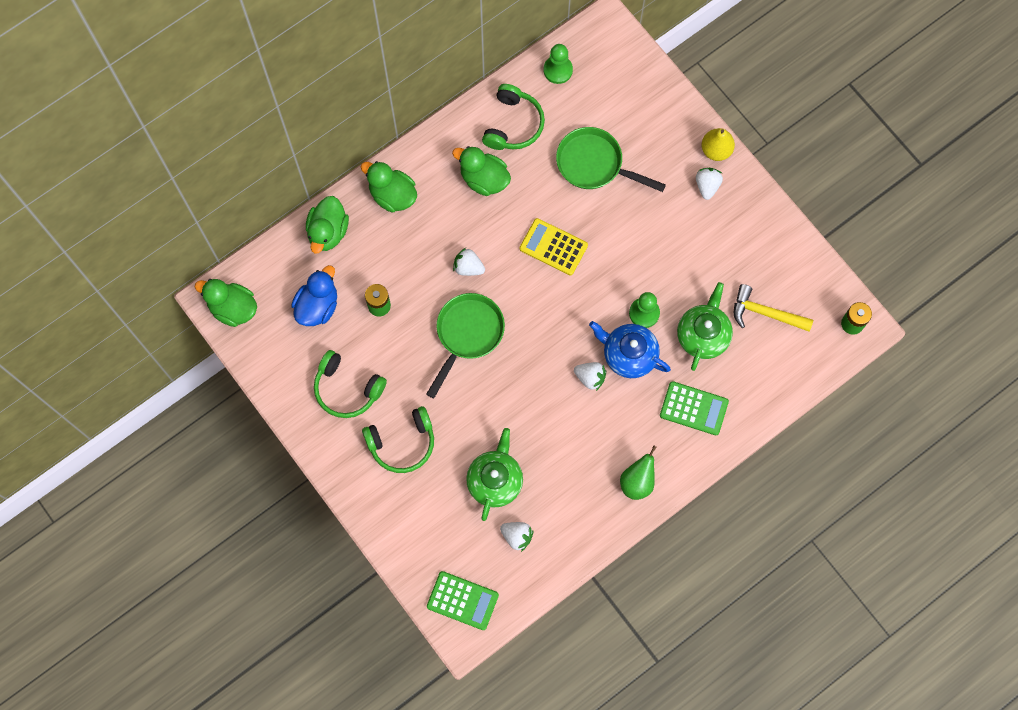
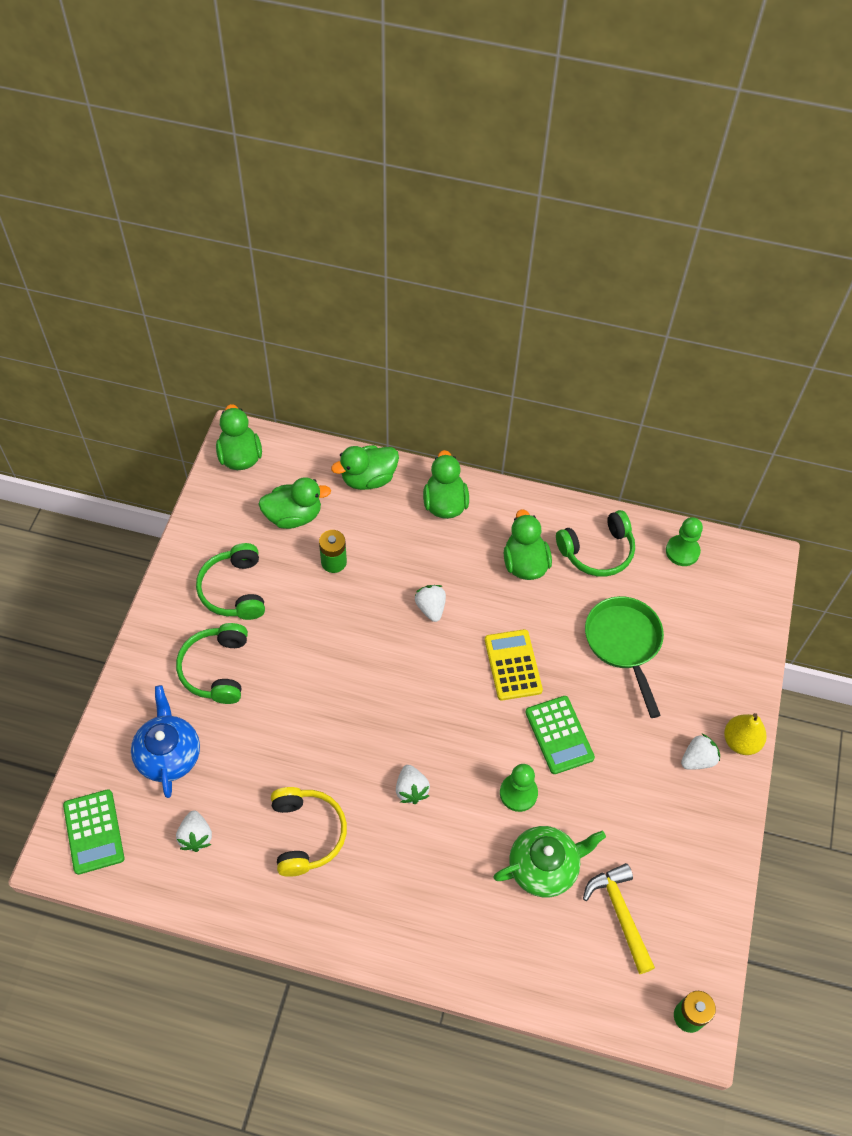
camera: 50 degrees right, 15 degrees down
blue duck [291,265,337,326] -> green duck [258,477,331,529]
green headphones [362,406,434,473] -> green headphones turned 60 degrees clockwise [176,623,248,704]
green pan [426,293,505,398] -> none
green teapot [466,428,523,521] -> none
blue teapot [589,321,671,378] -> blue teapot moved to [131,685,200,798]
green pear [620,446,657,500] -> none
green calculator [660,381,729,435] -> green calculator moved to [525,696,595,774]
none -> yellow headphones [271,787,347,877]

